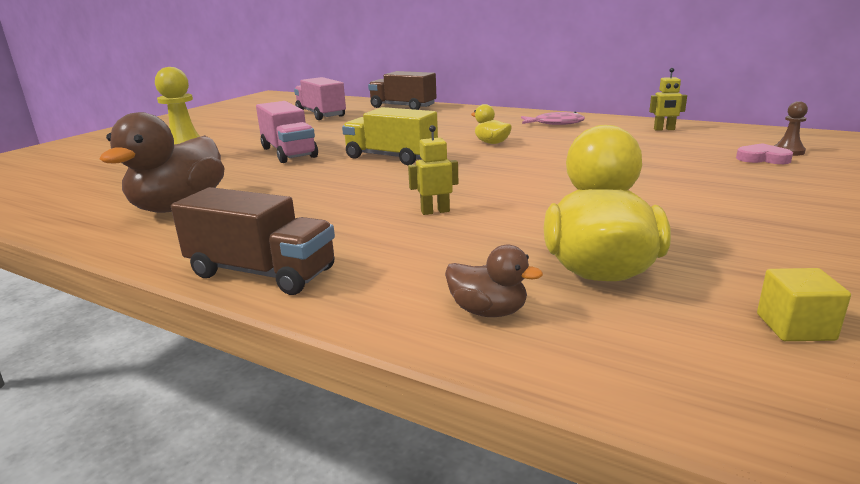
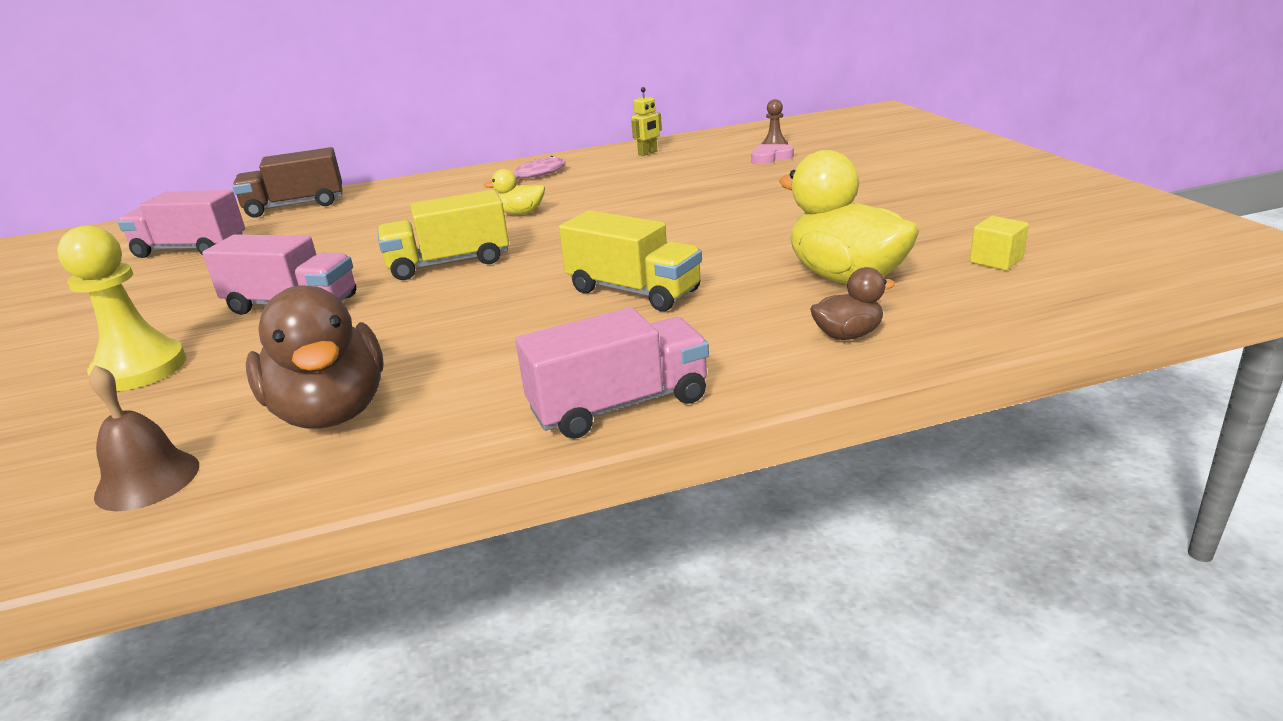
camera: 45 degrees left, 5 degrees up
brown truck [171,187,335,295] -> pink truck [515,307,709,439]
yellow robot [408,125,458,215] -> yellow truck [559,210,702,311]
none -> brown bell [89,365,199,511]

